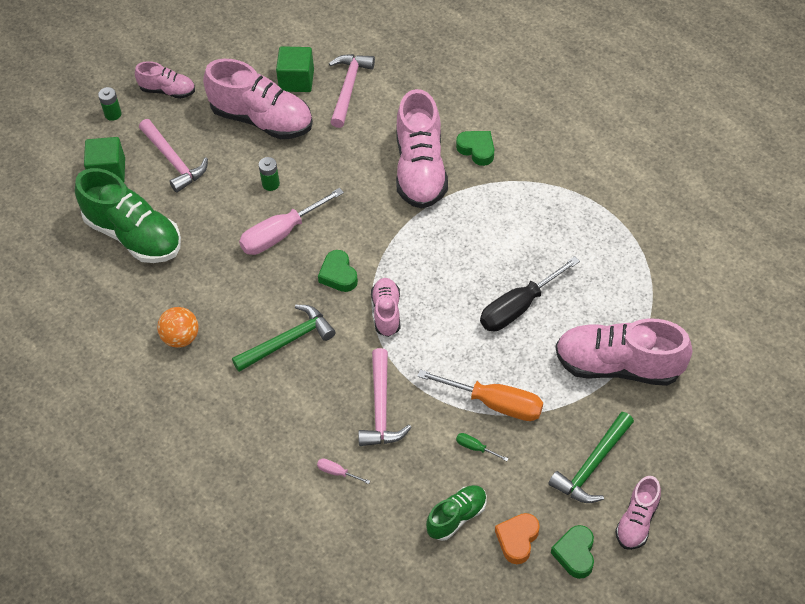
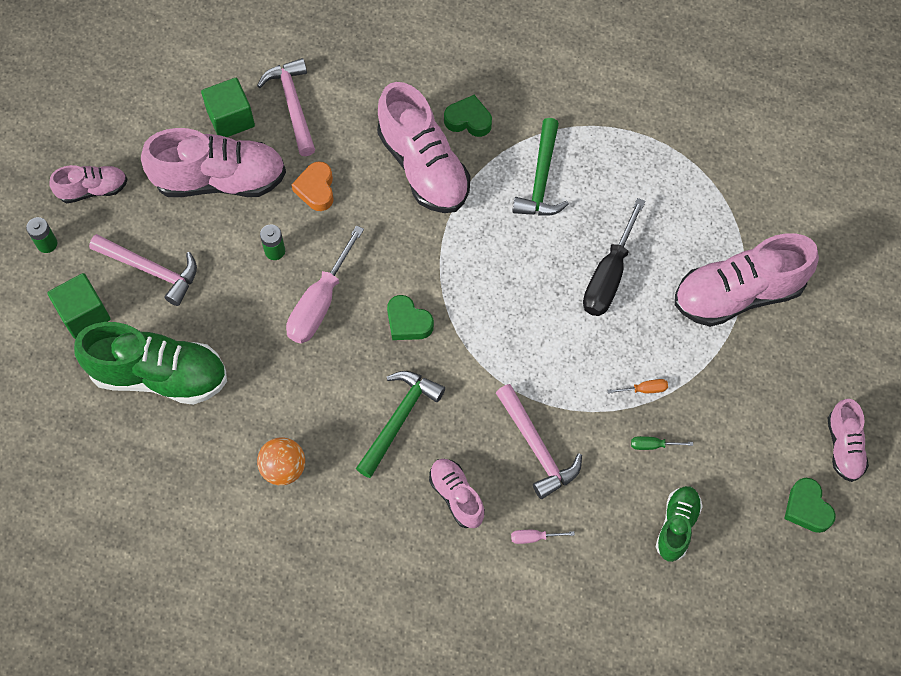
camera: 30 degrees left, 10 degrees up
pink shoe [371,278,400,337] -> pink shoe moved to [429,459,485,528]
orange screwdriver [417,369,543,421] -> orange screwdriver [607,379,668,394], size x0.43
orange heart [495,513,540,564] -> orange heart moved to [291,161,334,211]
green hammer [548,412,634,503] -> green hammer moved to [512,118,569,216]

